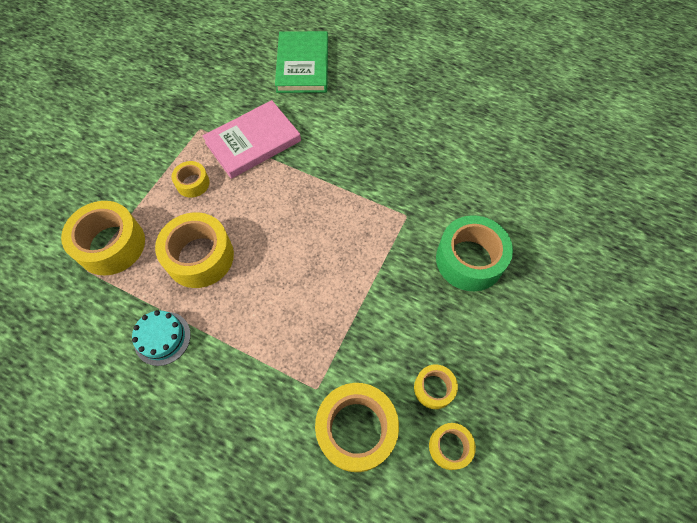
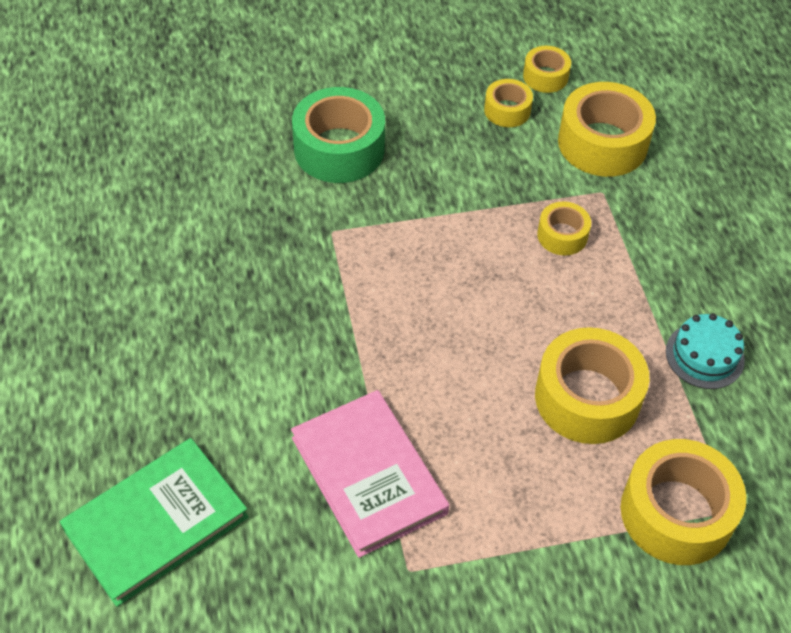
camera: 130 degrees left, 10 degrees down
yellow tape [172,161,210,198] -> yellow tape moved to [537,202,591,255]
pink book [202,100,301,179] -> pink book turned 45 degrees clockwise [291,390,449,558]

